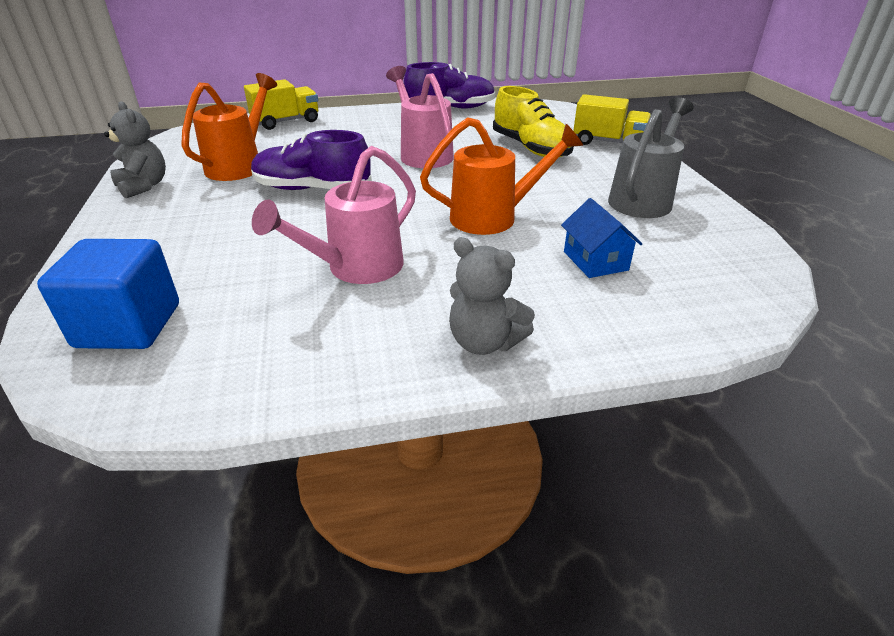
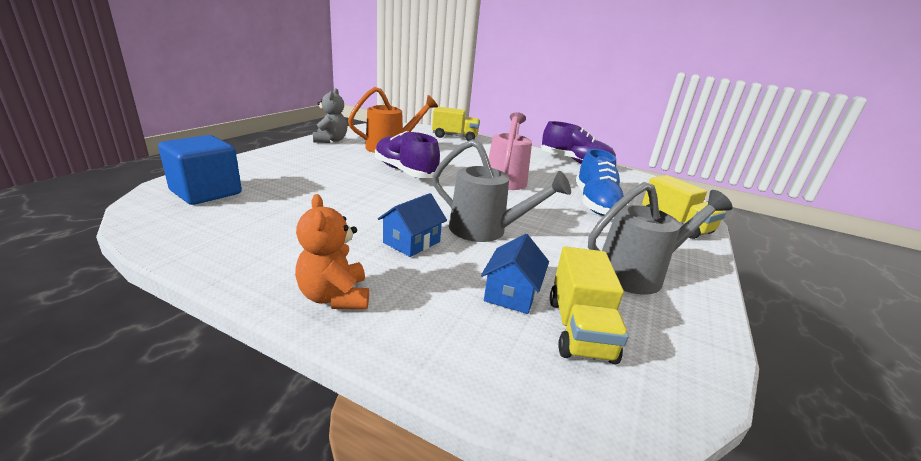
camera: 35 degrees right, 10 degrees down
pink watering can [252,146,416,284] -> none
orange watering can [420,117,583,235] -> grey watering can [433,139,571,242]
grey teddy bear [449,237,535,355] -> orange teddy bear [295,194,369,309]
yellow shoe [493,86,574,157] -> blue shoe [576,149,624,216]
none -> blue house [378,193,447,257]
none -> yellow truck [550,247,629,365]

